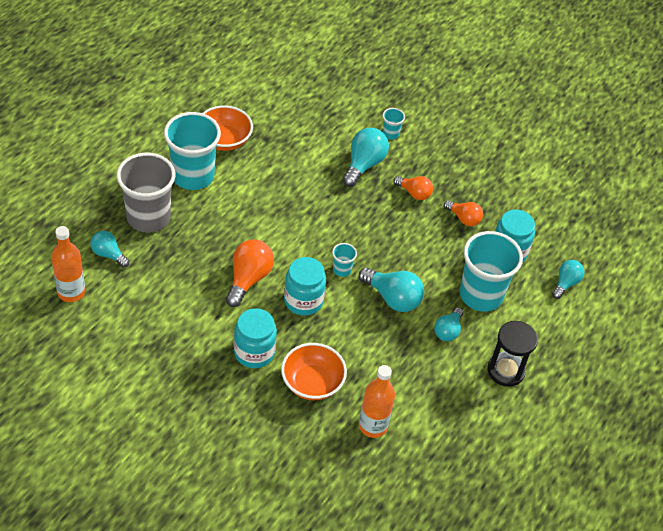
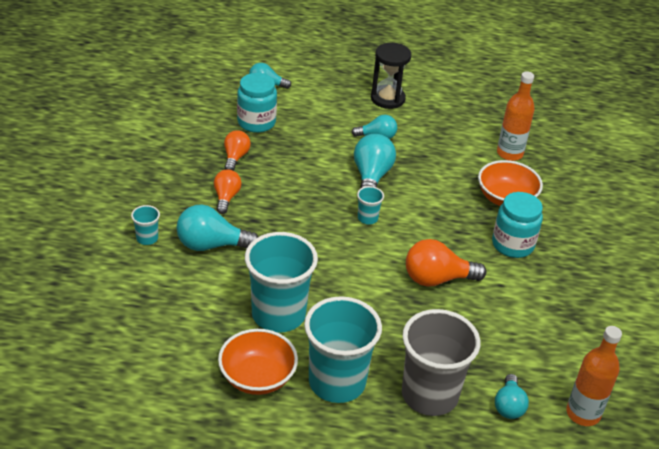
camera: 115 degrees left, 10 degrees down
turquoise jar [284,257,326,316] -> none
turquoise cup [460,231,523,312] -> turquoise cup moved to [245,232,318,332]

